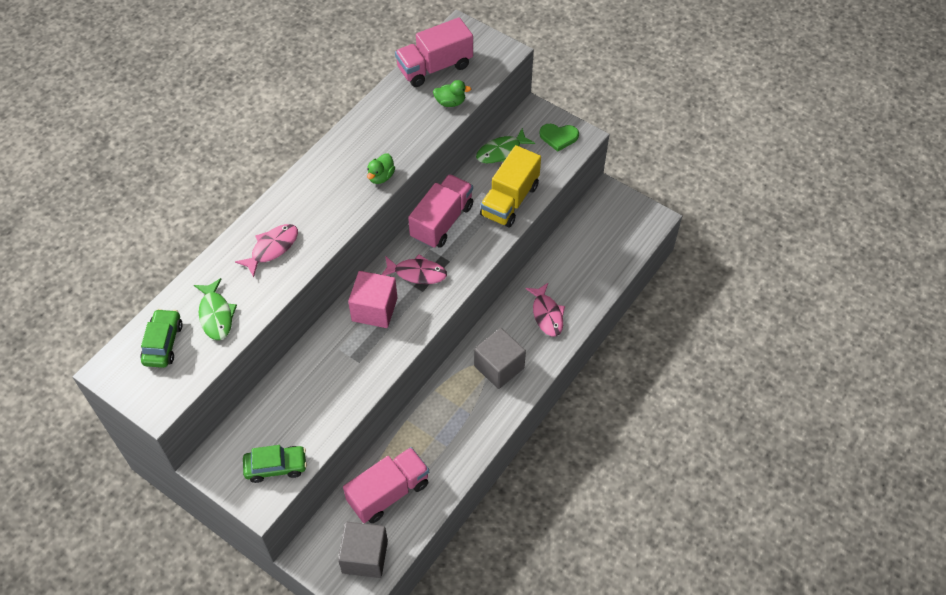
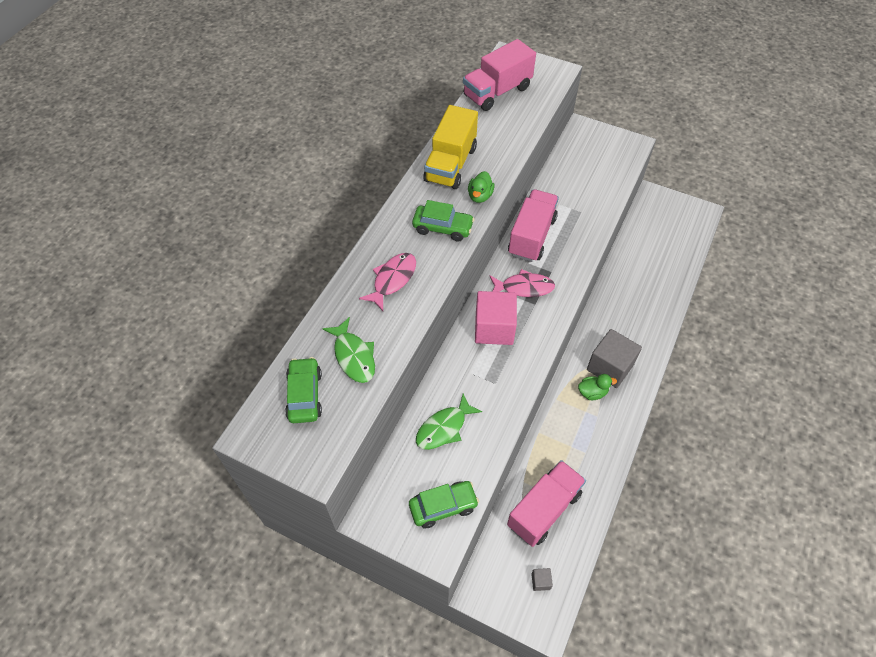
camera: 10 degrees left, 0 degrees up
grey cube [338,522,388,578] -> grey cube [531,568,553,591], size x0.41
green duck [433,80,471,107] -> green duck moved to [578,374,617,400]
green fish [476,128,535,163] -> green fish moved to [416,394,482,450]
yellow truck [480,145,541,228] -> yellow truck moved to [423,105,478,189]
pink fish [525,283,565,336] -> none
green heart [539,124,579,152] -> none
none -> green car [412,200,475,242]

